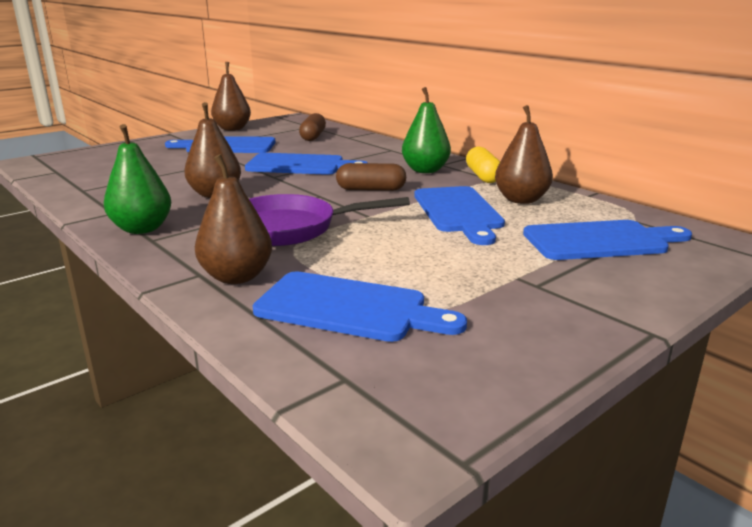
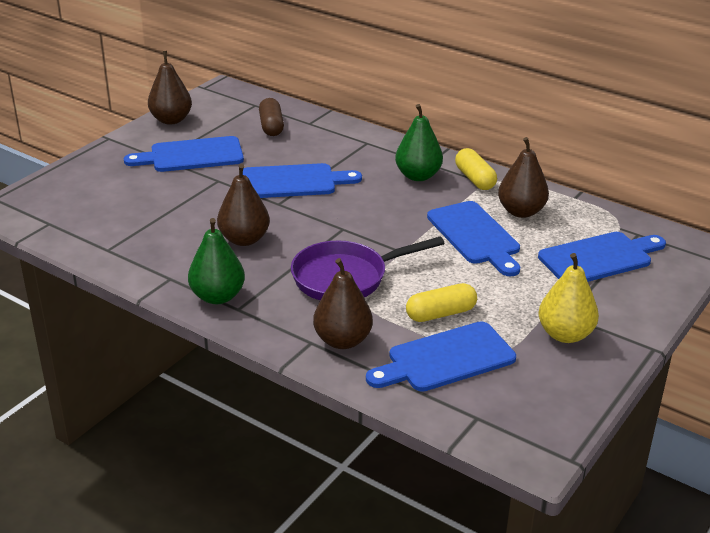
camera: 15 degrees left, 10 degrees up
blue cutting board [253,271,467,342] -> blue cutting board turned 150 degrees clockwise [366,321,516,392]
brown capsule [336,163,406,191] -> none
none -> yellow capsule [406,283,477,322]
none -> yellow pear [539,253,599,343]

